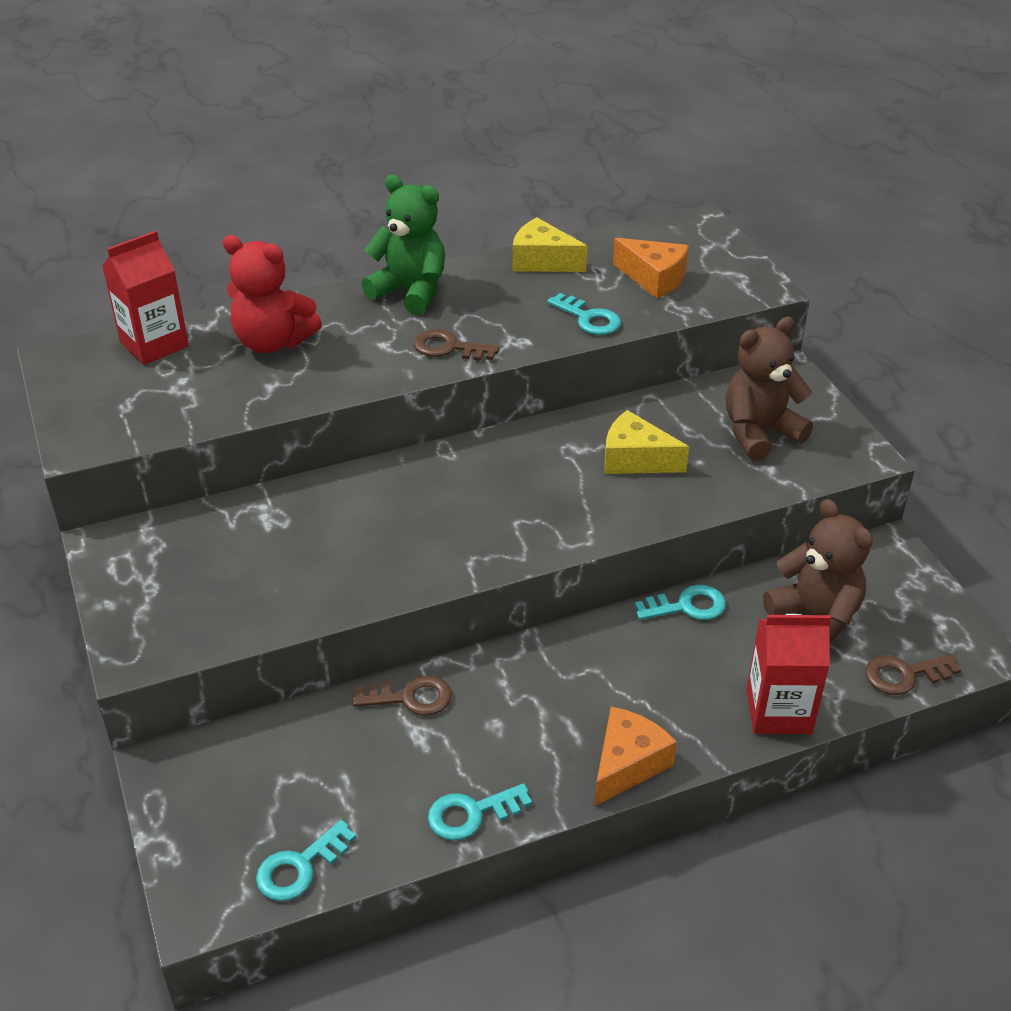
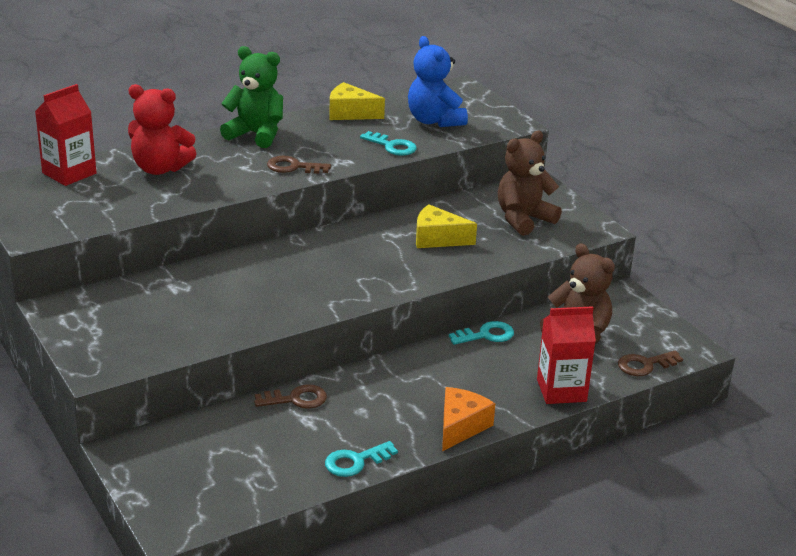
camera: 10 degrees left, 10 degrees down
turquoise key [256,820,356,901] -> none
orange cheese [613,238,689,298] -> blue teddy bear [408,36,468,127]

